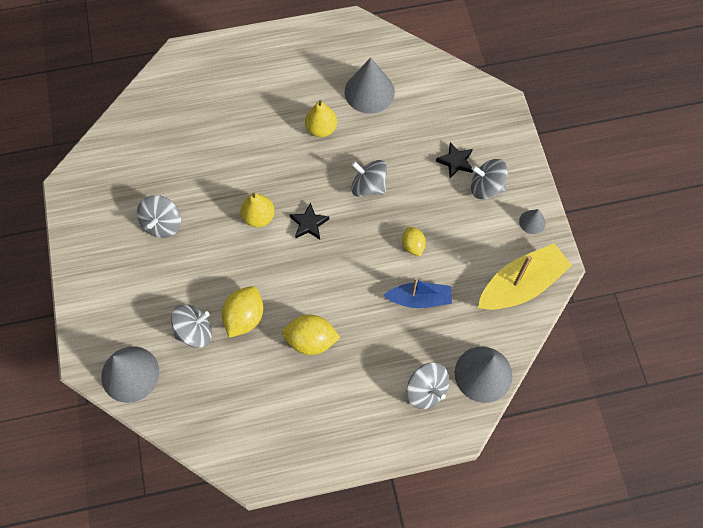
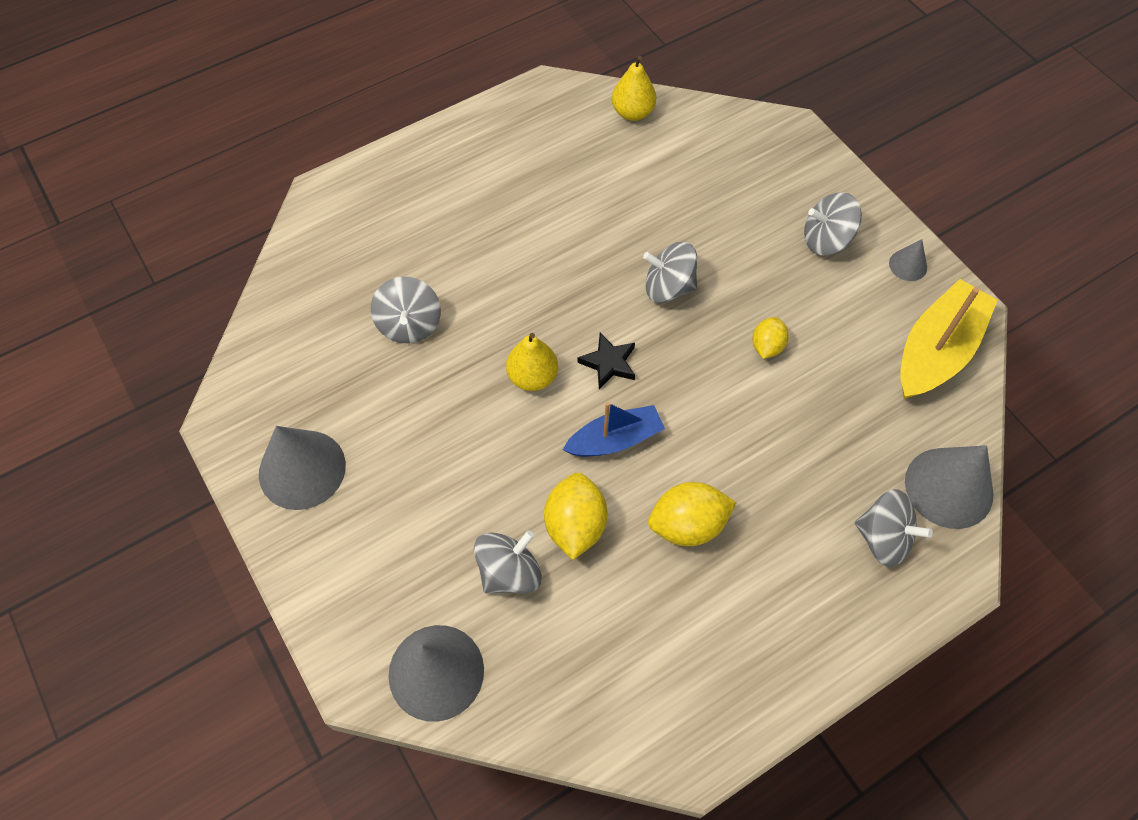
camera: 20 degrees left, 5 degrees down
grey spinning top [137,195,181,238] -> grey spinning top moved to [371,277,441,343]
yellow pear [305,100,337,137] -> yellow pear moved to [612,56,656,121]
grey cone [345,58,395,114] -> grey cone moved to [259,426,346,510]
blue boat [383,278,452,308] -> blue boat moved to [563,402,665,457]
yellow lemon [402,227,426,256] -> yellow lemon turned 60 degrees clockwise [752,317,789,359]
black star [436,142,473,178] -> none

